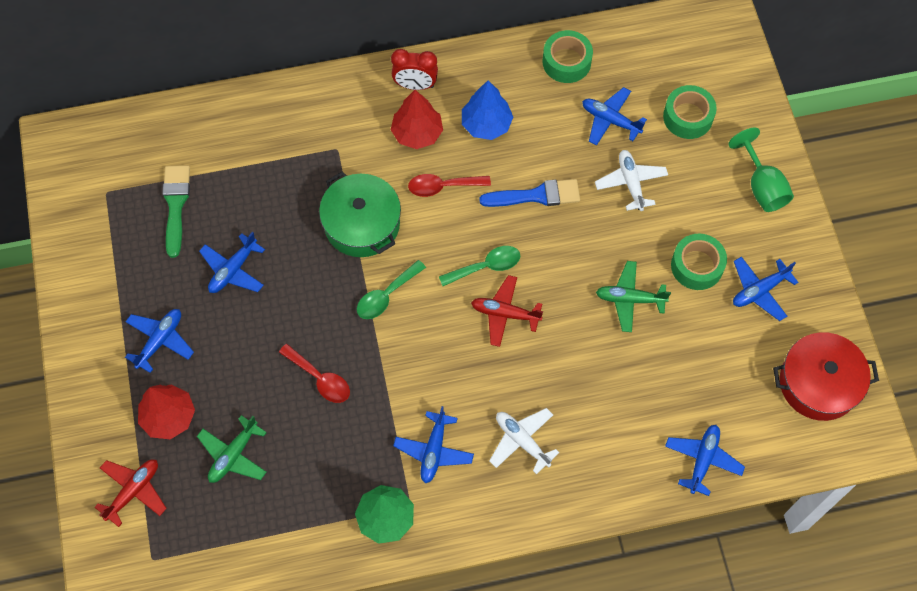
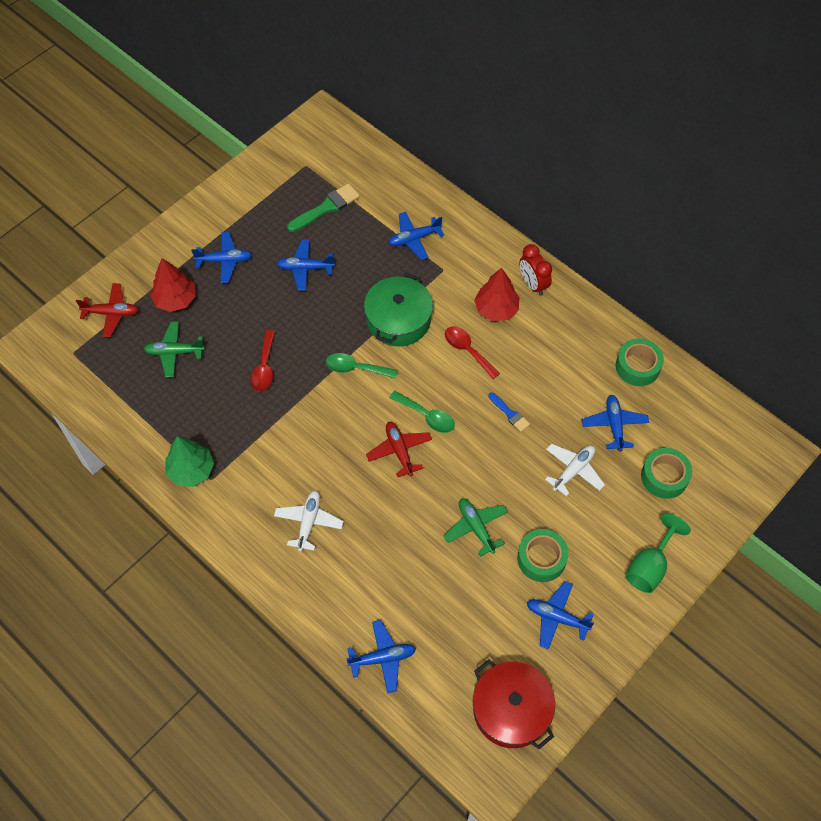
camera: 55 degrees right, 5 degrees down
blue plane [393,406,474,483] -> blue plane moved to [389,212,444,260]
blue tree [462,80,513,140] -> none
blue brush [479,179,580,207] -> blue brush [488,393,530,432], size x0.59

